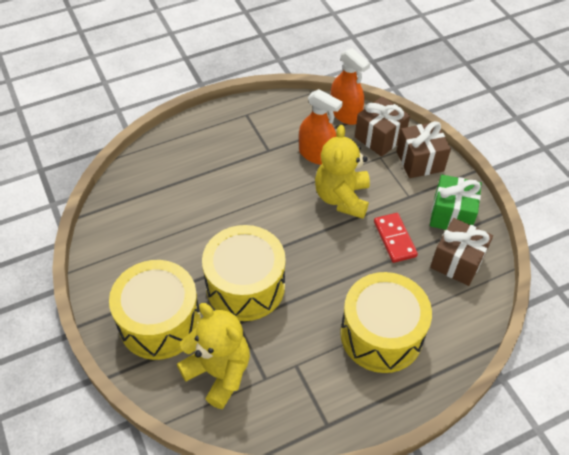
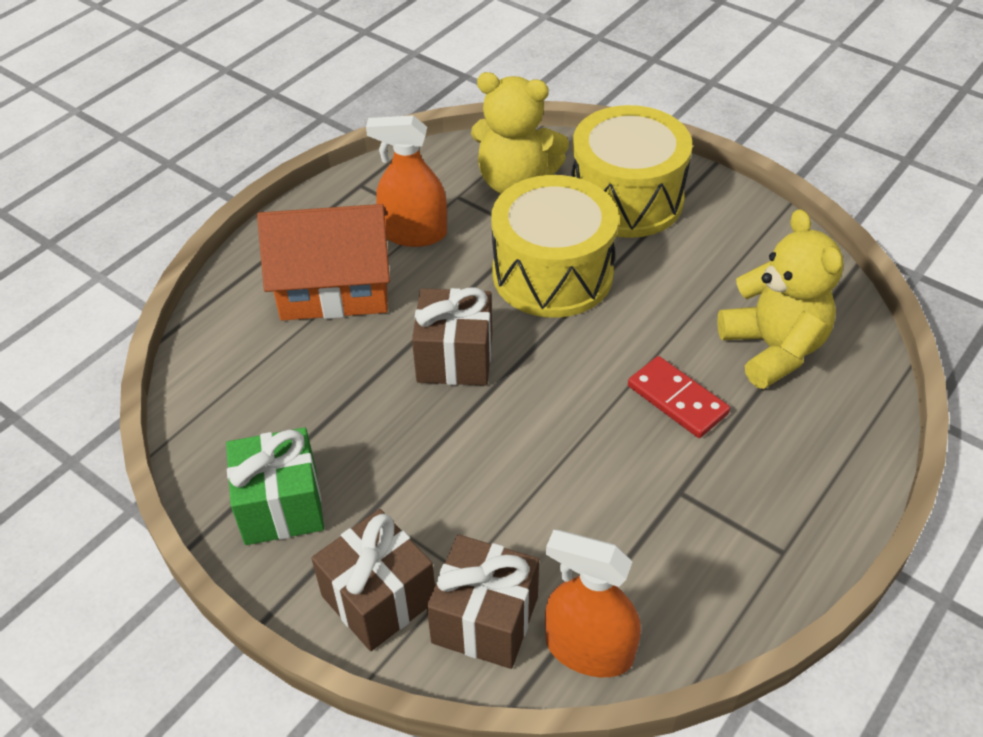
camera: 155 degrees right, 5 degrees down
orange spray bottle [299,89,343,165] -> orange spray bottle moved to [366,115,447,247]
yellow teddy bear [315,125,370,219] -> yellow teddy bear moved to [717,209,843,389]
yellow drum [340,272,432,373] -> orange house [257,204,390,320]
red domino [374,213,418,263] -> red domino moved to [628,356,730,438]
brown gift [430,218,493,286] -> brown gift moved to [412,287,492,386]

